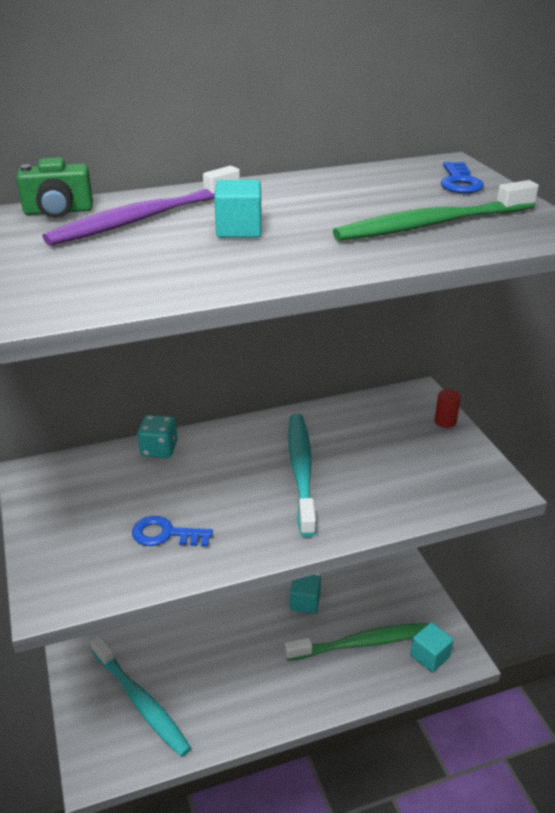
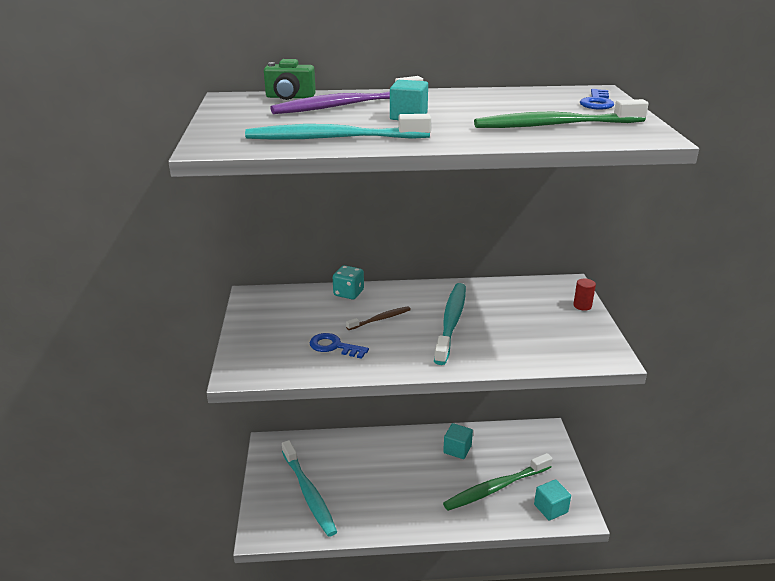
camera: 15 degrees right, 5 degrees down
green toothbrush [285,623,428,661] -> green toothbrush turned 150 degrees clockwise [443,453,553,511]
none -> turquoise toothbrush [245,114,431,140]
none -> brown toothbrush [346,306,411,330]

